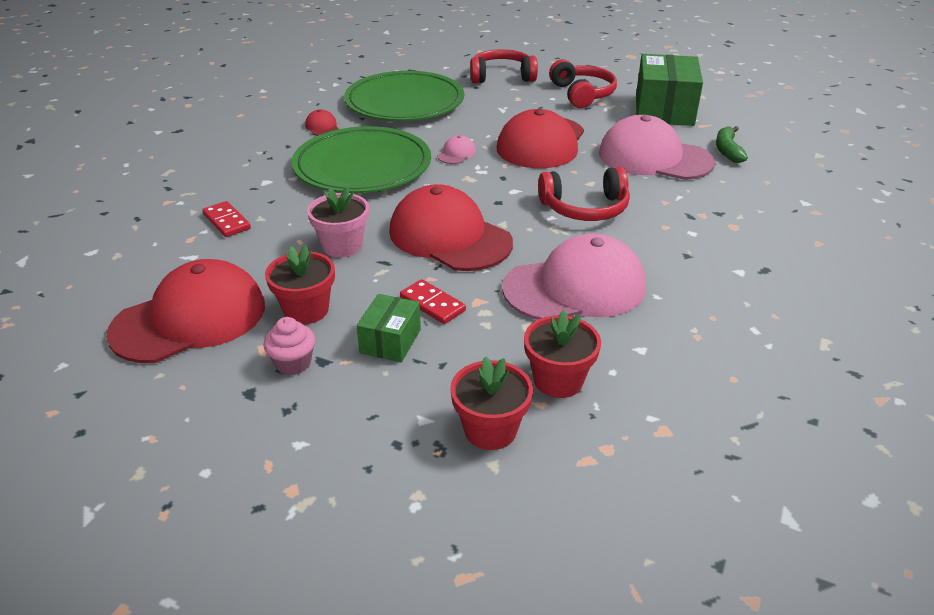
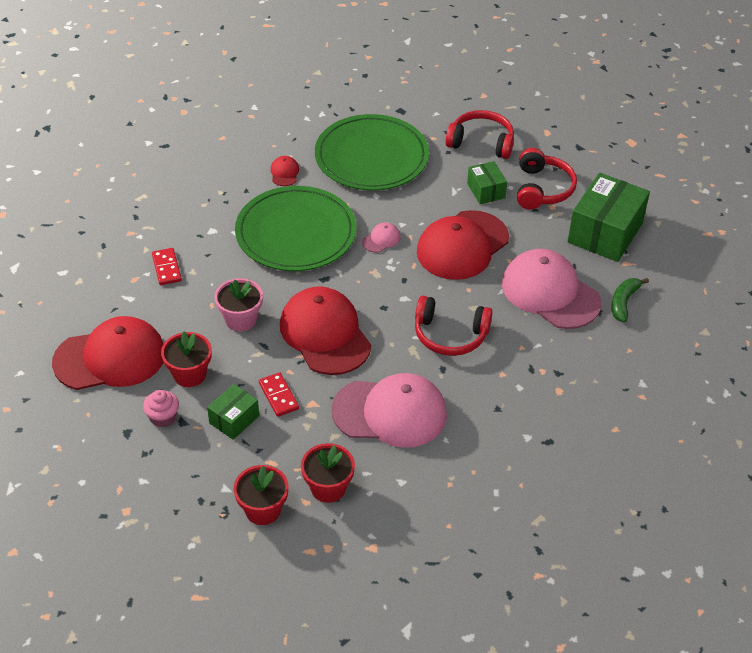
camera: 20 degrees right, 10 degrees up
none -> green box [467,161,507,204]

